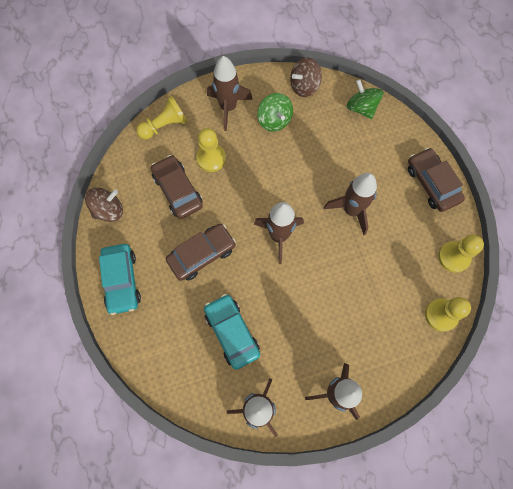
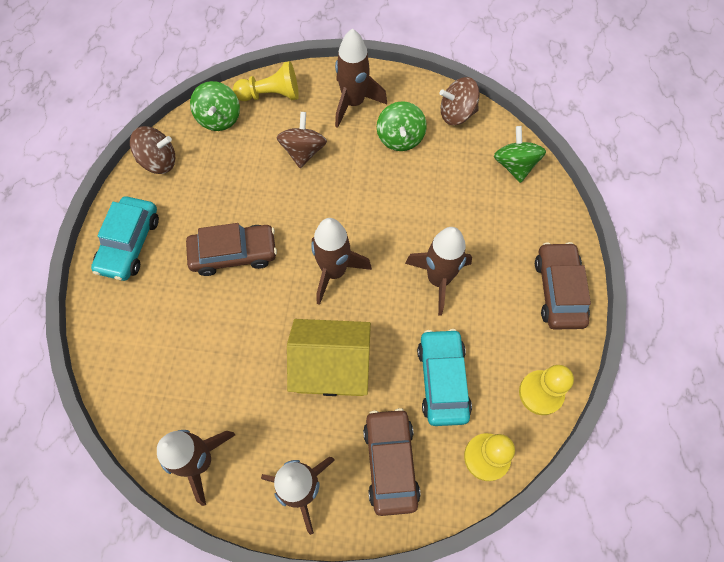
camera: 25 degrees right, 5 degrees down
brown car [151,155,203,219] -> brown car moved to [363,408,420,516]
yellow pawn [196,128,226,172] -> brown spinning top [276,112,327,168]
turquoise car [204,294,260,370] -> turquoise car moved to [417,329,472,426]
none -> green spinning top [190,81,240,131]
none -> yellow house [287,319,371,396]

